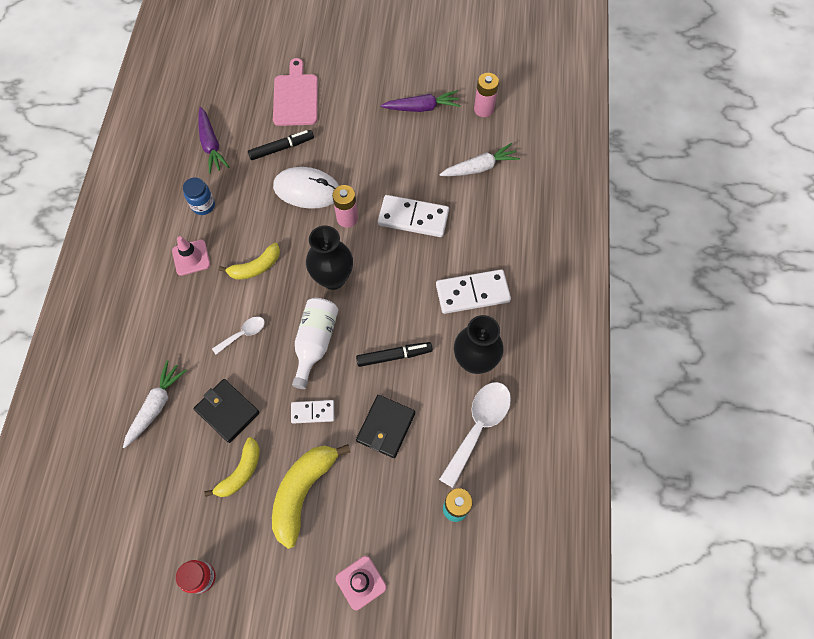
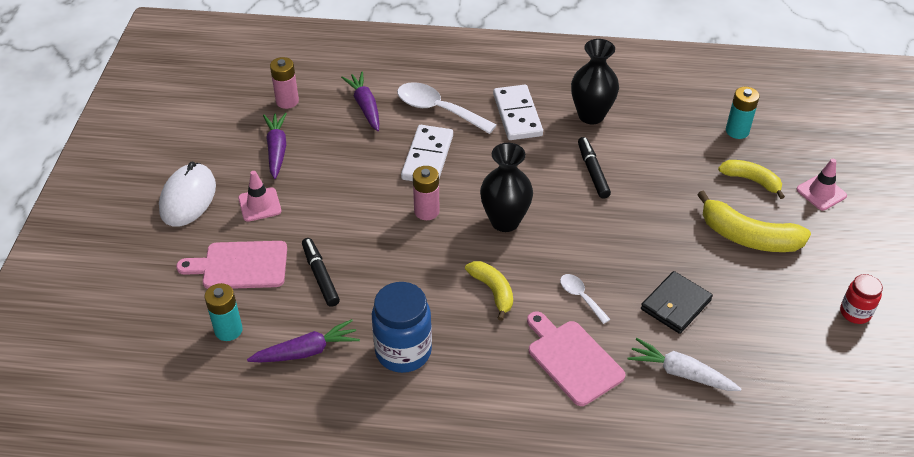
camera: 90 degrees left, 20 degrees down
pink traffic cone [172,236,210,276] -> pink traffic cone moved to [238,171,281,222]
blue jar [183,177,215,215] -> blue jar [372,282,432,373], size x1.76
yellow banana [204,437,260,497] -> yellow banana moved to [718,160,785,199]
white mouse [273,167,339,209] -> white mouse moved to [159,162,216,227]
white domino [291,400,334,424] -> none
white bottle [292,298,338,389] -> none
black wallet [356,395,415,458] -> none
white carrot [439,143,520,176] -> purple carrot [341,72,379,131]
white spoon [439,382,511,488] -> white spoon moved to [397,82,496,134]
none -> turquoise battery [204,283,243,341]
none -> pink cutting board [527,311,625,406]

